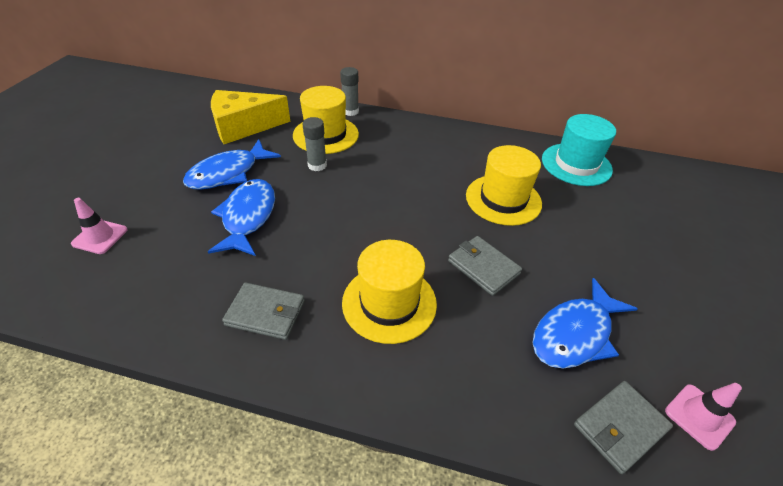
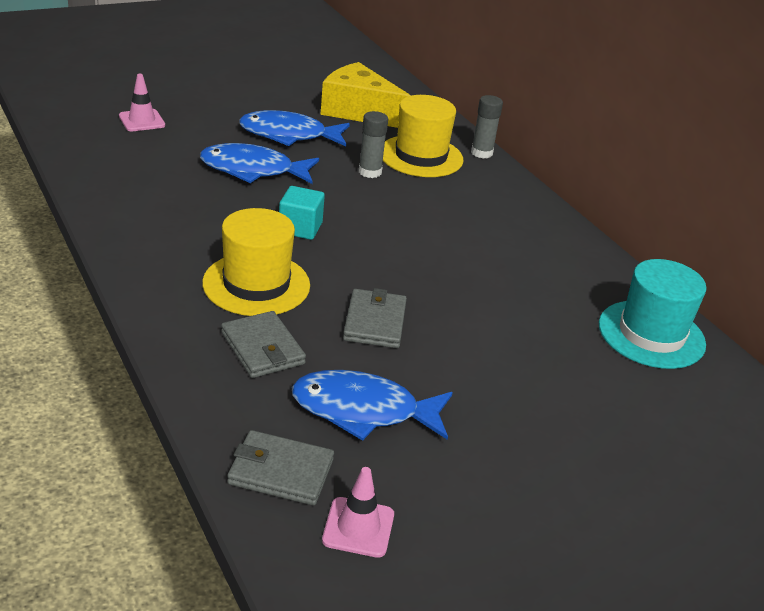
camera: 45 degrees right, 10 degrees down
blue fish [208,179,275,256] -> blue fish turned 135 degrees counterclockwise [200,143,319,184]
grey wallet [222,283,305,340] -> grey wallet moved to [221,311,306,378]
yellow hat [466,145,542,226] -> none
none -> turquoise cube [279,186,325,240]

